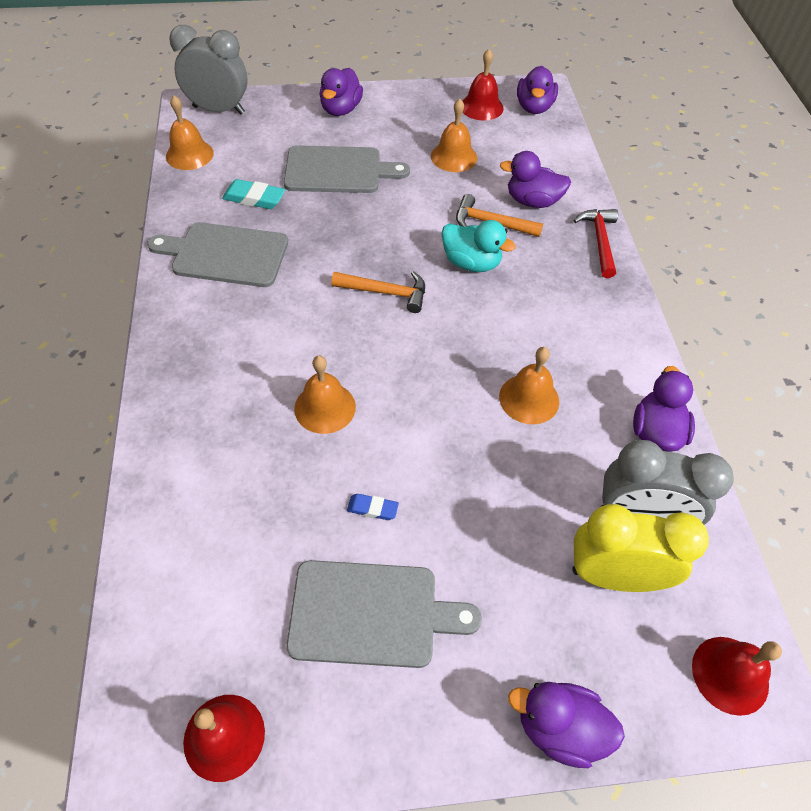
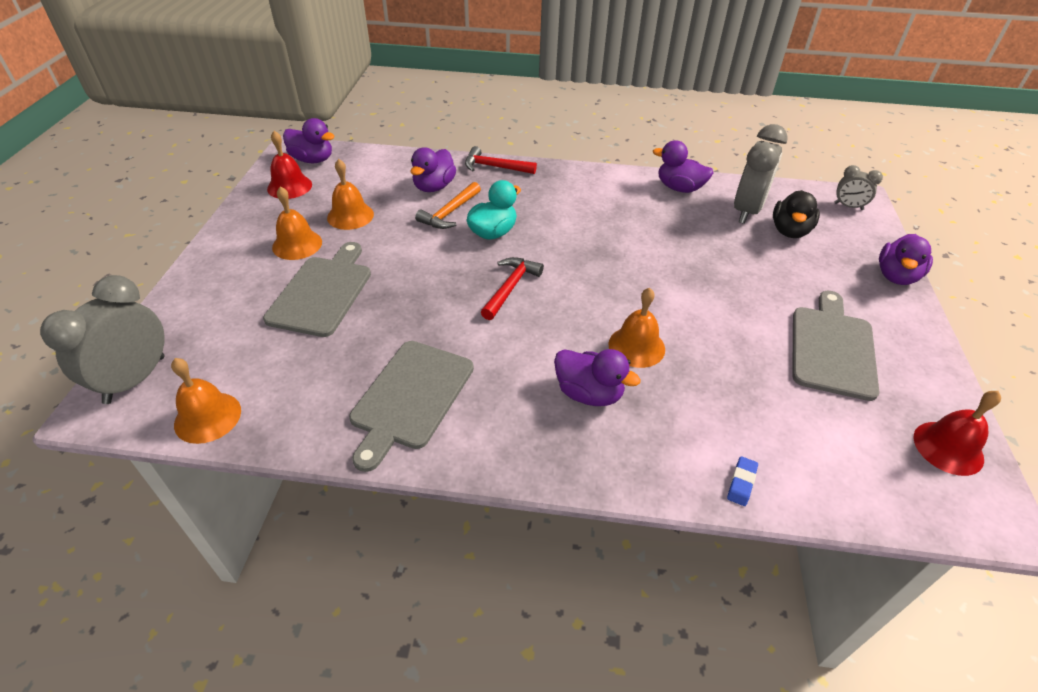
camera: 75 degrees left, 10 degrees down
turquoise eraser [222,179,285,209] -> none
purple duck [319,68,363,116] -> purple duck moved to [554,349,641,406]
orange hammer [331,271,425,313] -> red hammer [481,257,544,320]
blue eraser [347,494,399,520] -> blue eraser moved to [727,456,758,506]
orange bell [499,347,559,424] -> orange bell moved to [272,186,322,260]
yellow clock [572,504,709,592] -> black duck [773,190,820,238]
red bell [692,637,782,716] -> grey clock [834,165,883,210]

